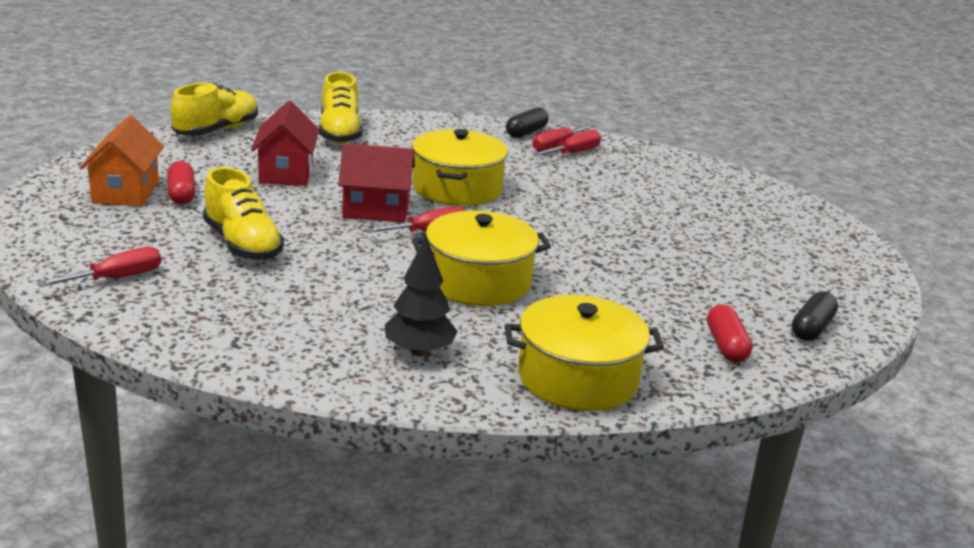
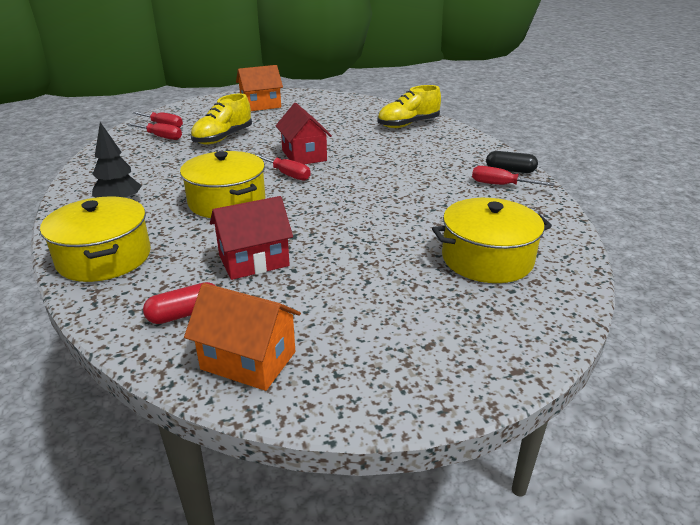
camera: 70 degrees right, 5 degrees up
red capsule [167,161,195,204] -> none
yellow shoe [171,83,258,136] -> none
red house [251,101,320,186] -> red house moved to [210,196,293,280]
yellow pot [412,129,508,206] -> yellow pot moved to [432,198,552,283]
red screwdriver [533,130,601,156] -> red screwdriver moved to [126,123,182,140]
black capsule [792,291,838,341] -> orange house [184,283,301,391]

